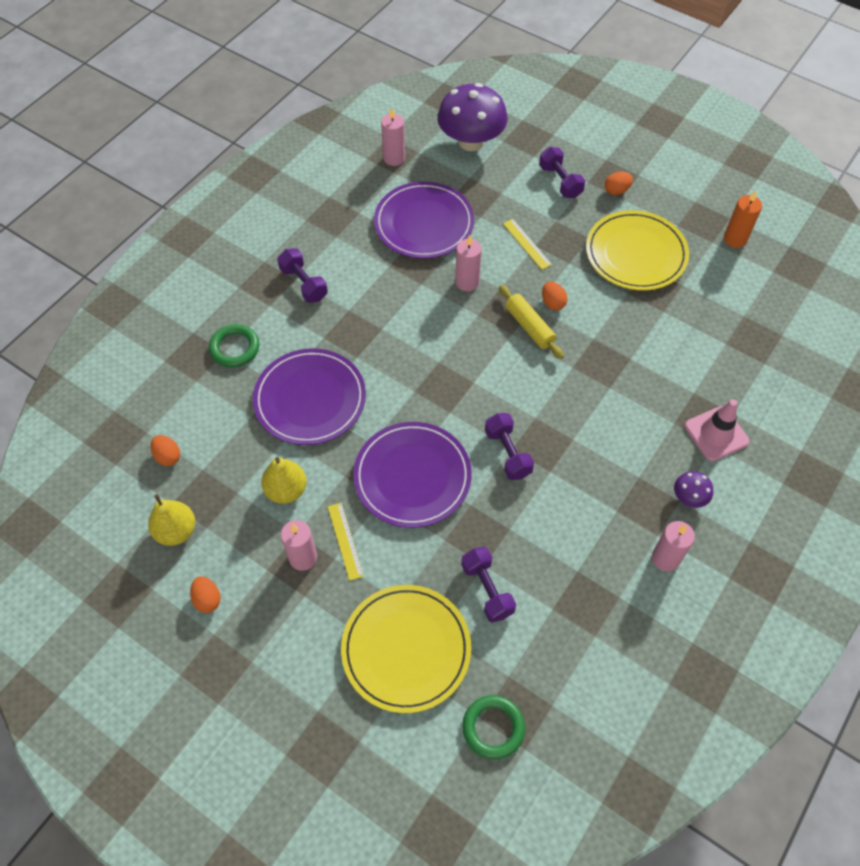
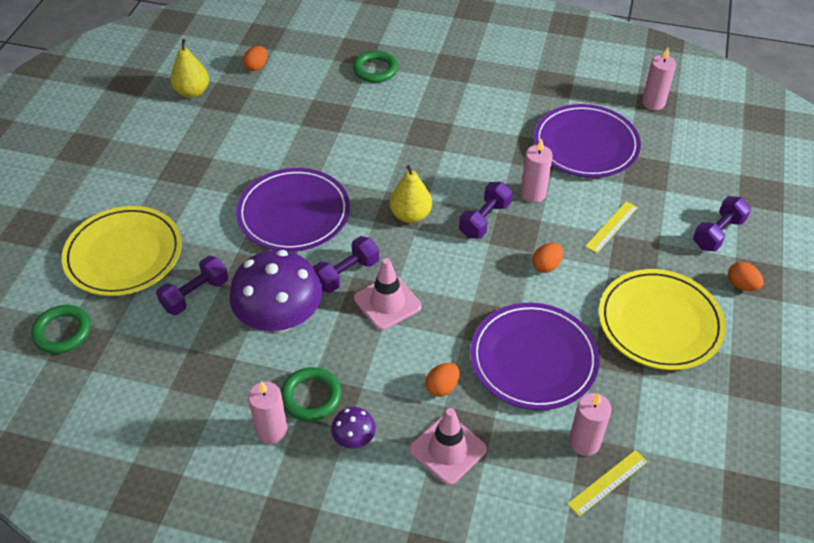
camera: 70 degrees right, 10 degrees down
orange egg [190,576,221,613] -> orange egg moved to [425,363,460,397]
purple plate [253,349,366,445] -> purple plate moved to [470,303,599,410]
yellow pear [261,457,307,504] -> yellow pear moved to [390,165,432,223]
purple dumbbell [277,248,328,303] -> purple dumbbell moved to [459,182,512,238]
pink candle [281,520,317,571] -> pink candle moved to [569,393,612,456]
yellow ruler [328,503,364,581] -> yellow ruler moved to [567,450,648,516]
purple mushroom [437,83,508,151] -> purple mushroom moved to [229,250,322,332]
yellow rolling pin [499,285,564,359] -> none
orange candle [724,191,762,248] -> none
none -> green ring [281,367,342,421]
none -> pink traffic cone [354,258,421,330]

